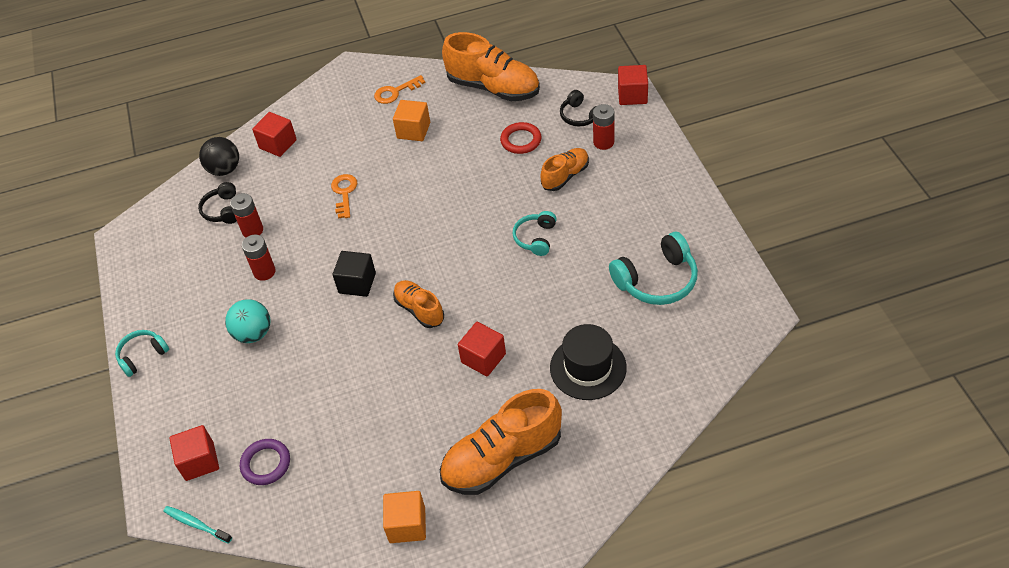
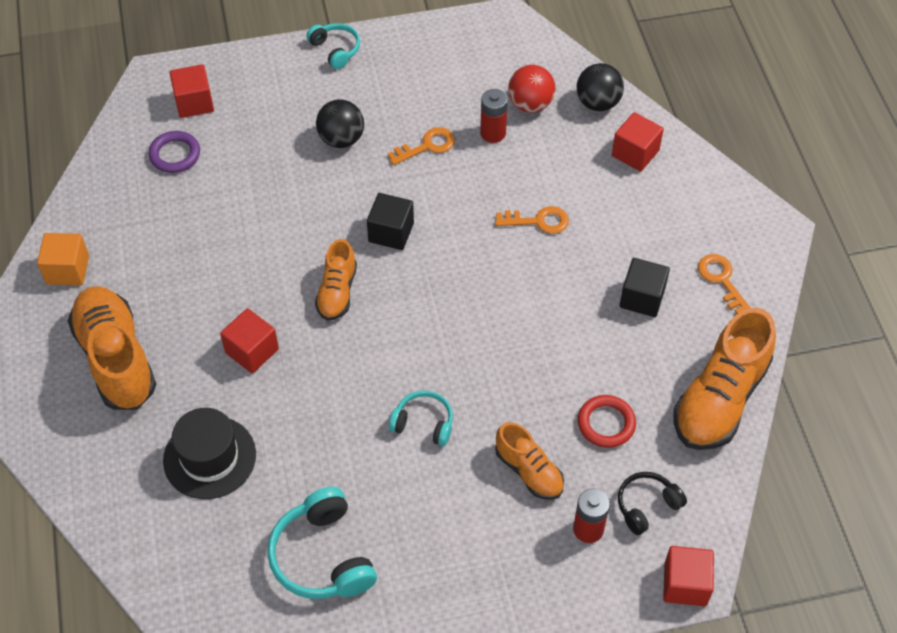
camera: 90 degrees right, 5 degrees up
turquoise toothbrush [163,506,232,544] -> none
black headphones [198,182,237,224] -> red ball [508,65,556,113]
turquoise ball [225,299,271,343] -> black ball [316,99,364,148]
red battery [242,235,276,281] -> orange key [388,127,455,165]
orange cube [393,100,430,141] -> black cube [620,258,670,317]
orange shoe [393,280,444,328] -> orange shoe turned 135 degrees clockwise [315,239,357,321]

